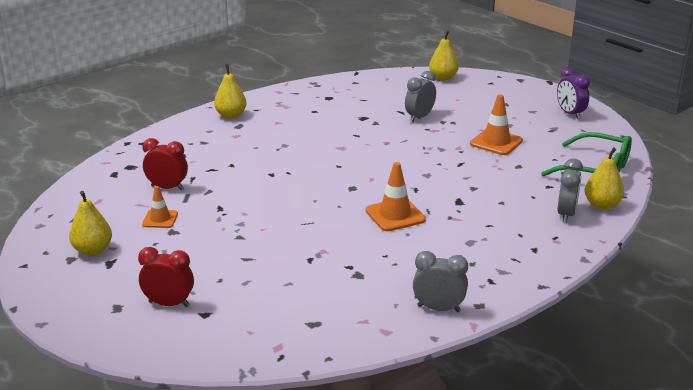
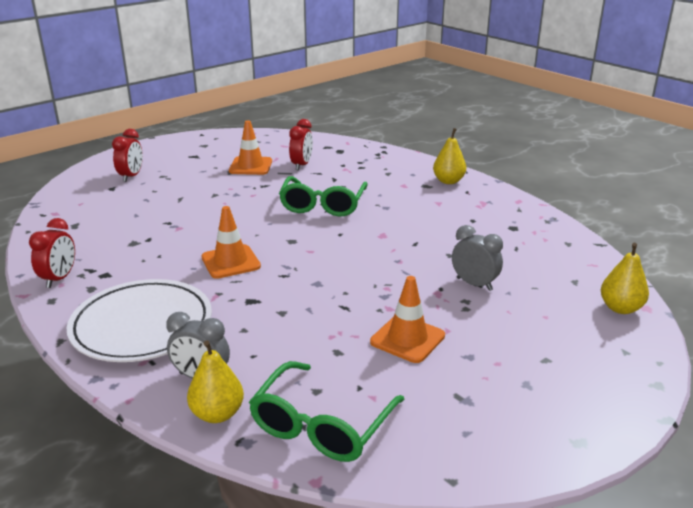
camera: 90 degrees right, 0 degrees up
yellow pear [69,191,112,256] -> none
orange traffic cone [142,186,178,228] -> orange traffic cone [229,120,272,175], size x1.58
grey clock [413,251,468,312] -> red clock [29,218,75,288]
purple clock [557,67,590,119] -> none
none -> white plate [67,279,212,362]
none -> green glasses [279,176,368,216]

